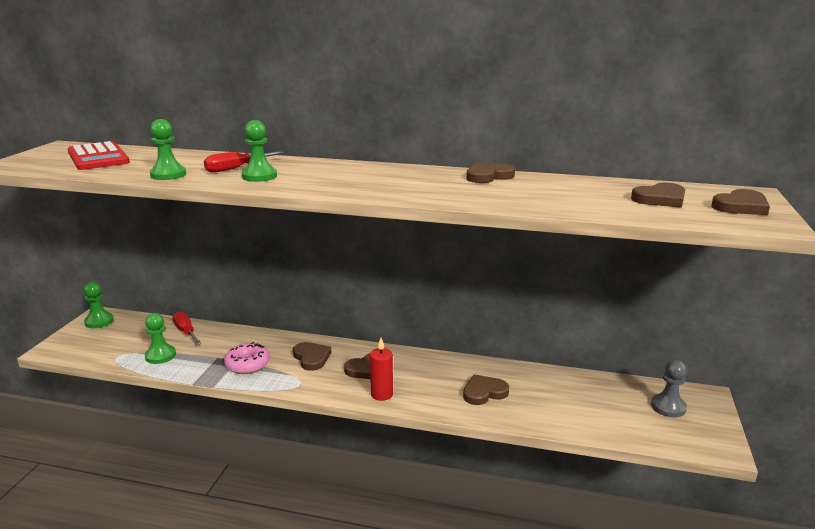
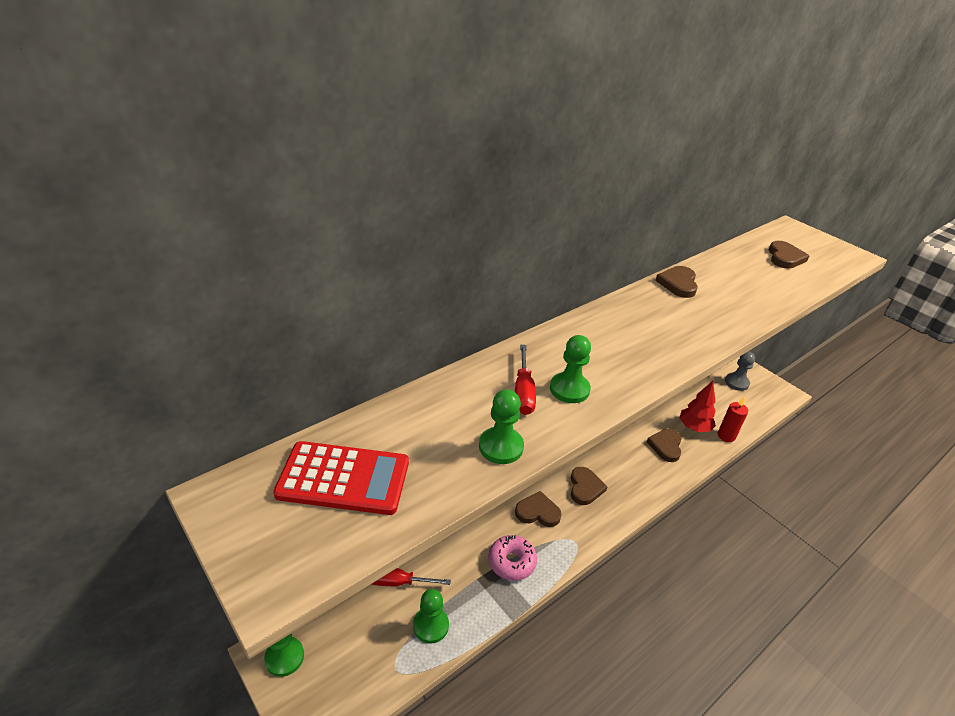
camera: 55 degrees left, 15 degrees up
red candle [370,338,393,401] -> red candle moved to [718,397,748,442]
brown heart [711,189,770,215] -> none
none -> red tree [679,381,716,432]

